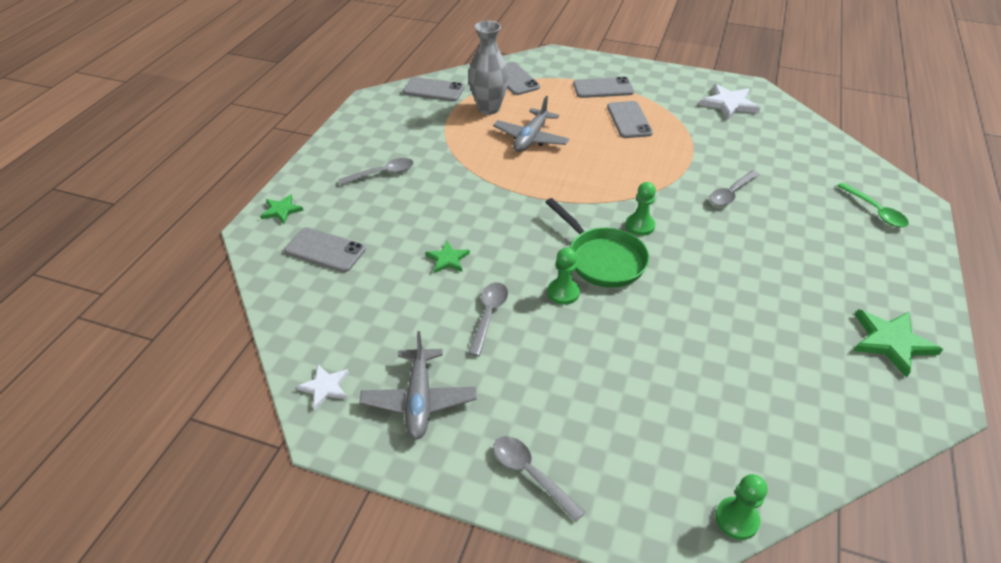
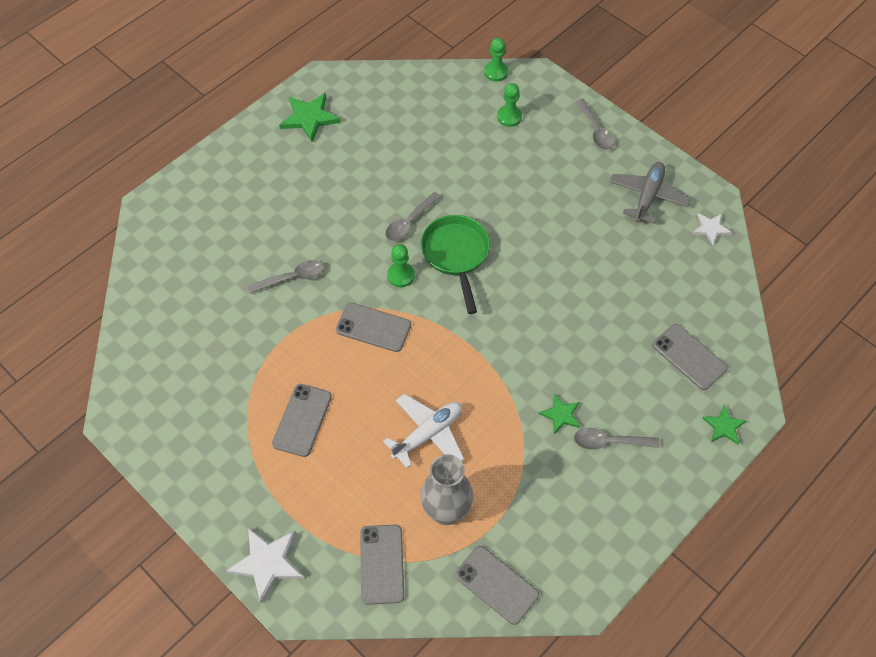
camera: 155 degrees left, 15 degrees up
green star [425,241,470,273] -> green star moved to [539,394,580,434]
grey spoon [468,282,508,356] -> grey spoon moved to [385,192,441,241]
grey plane [493,96,569,152] -> white plane [383,394,464,468]
green pawn [547,247,580,305] -> green pawn moved to [497,83,522,127]
grey phone [573,77,634,98] -> grey phone moved to [336,303,411,352]
white star [700,84,760,120] -> white star moved to [226,528,304,604]
green spoon [837,182,909,228] -> none

